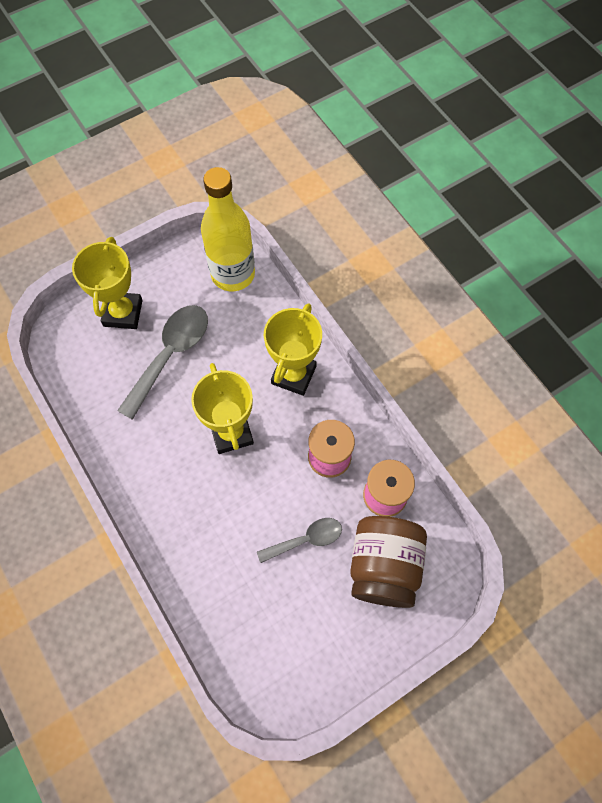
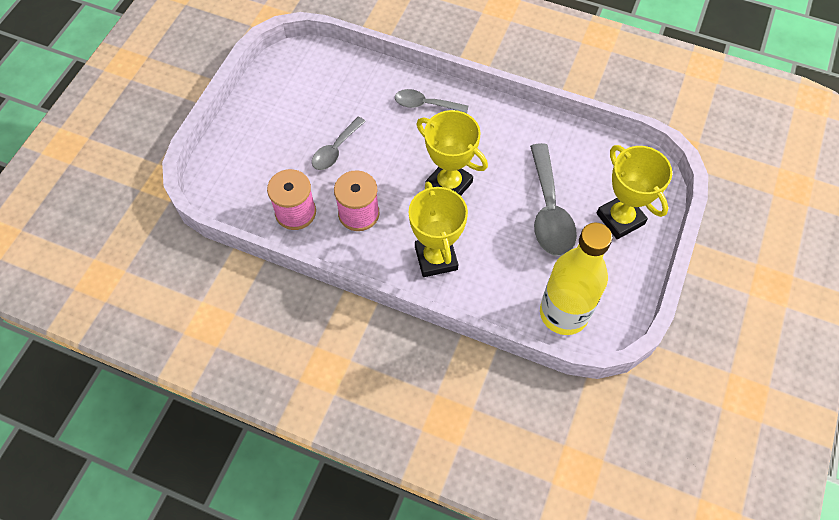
camera: 145 degrees right, 5 degrees down
brown jar [350,516,427,608] -> none
none -> grey spoon [395,89,468,114]

